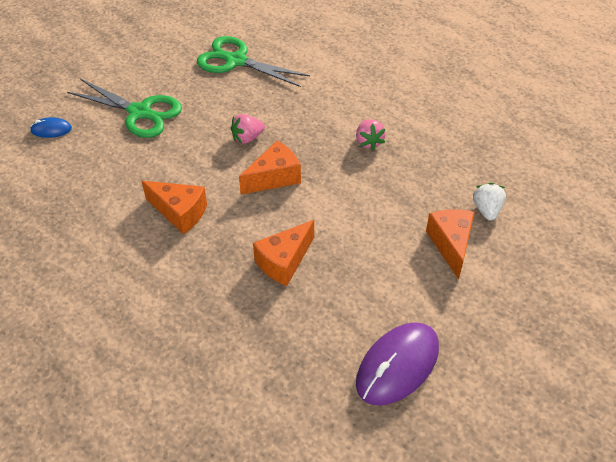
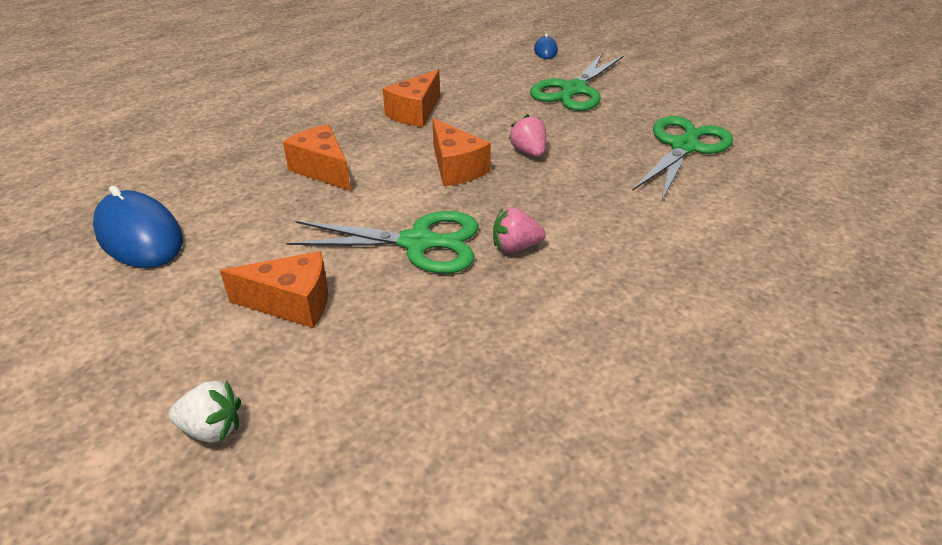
camera: 95 degrees right, 10 degrees down
purple mouse [356,322,439,406] -> blue mouse [93,186,183,268]
white strawberry [473,183,506,221] -> white strawberry moved to [169,380,241,443]
none -> green scissors [286,211,479,273]

